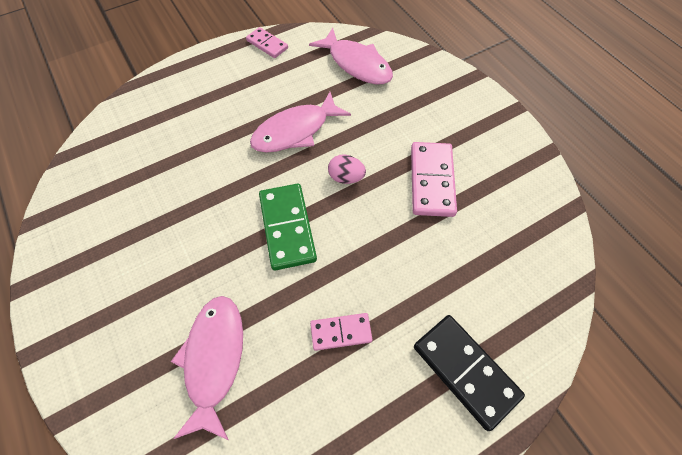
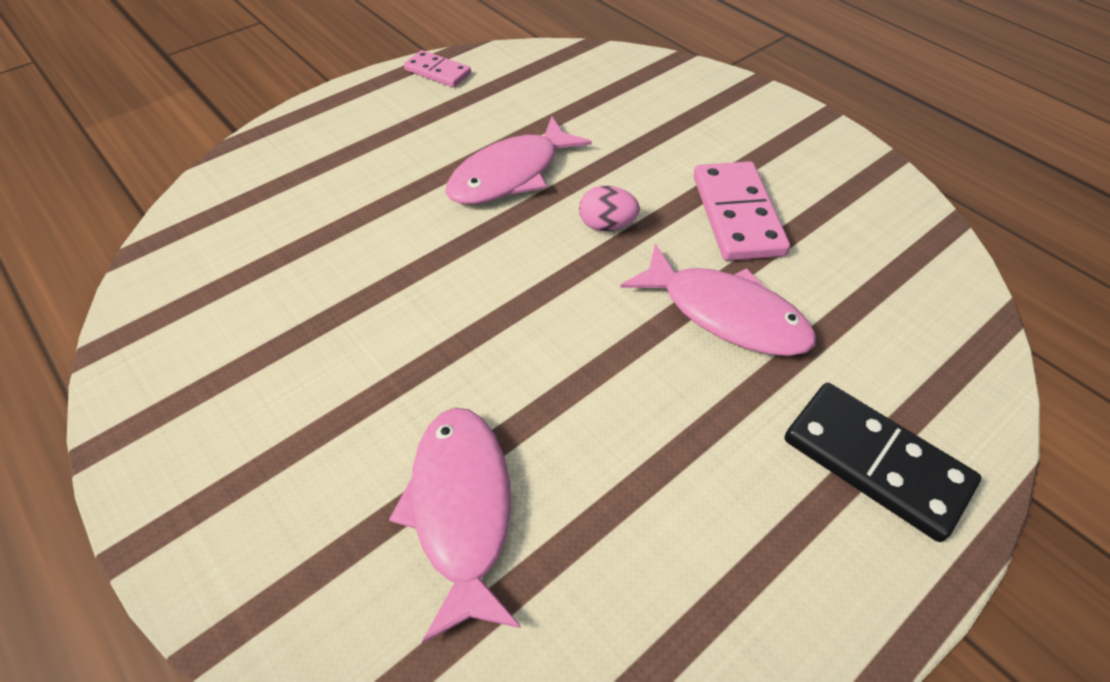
camera: 10 degrees left, 10 degrees down
green domino [259,184,317,270] -> none
pink fish [309,28,393,84] -> pink fish moved to [620,244,816,356]
pink domino [310,313,373,351] -> none

